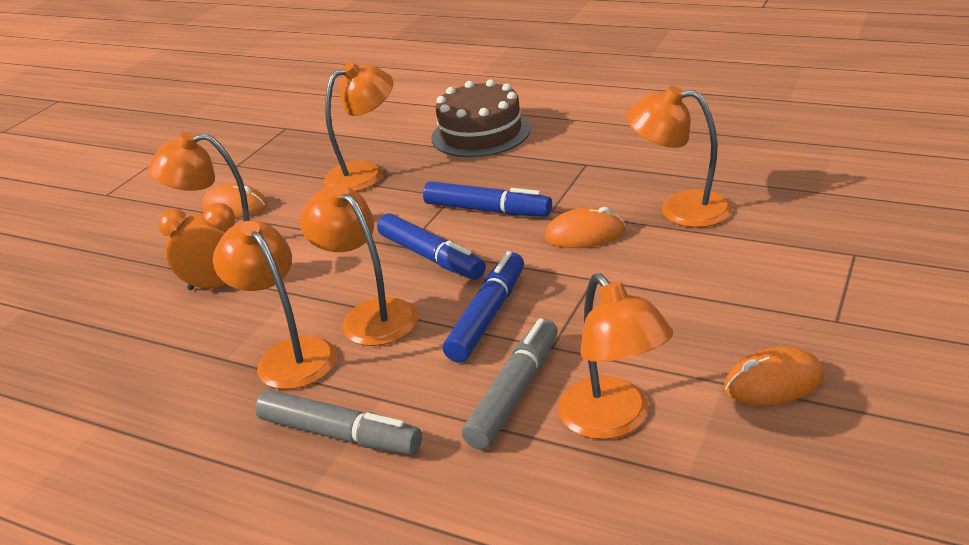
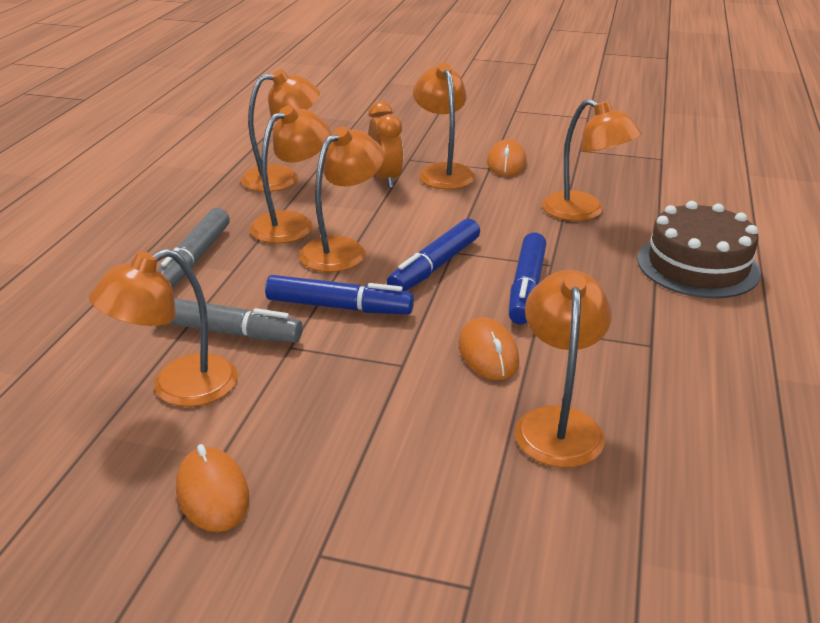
camera: 75 degrees right, 0 degrees up
none -> orange lamp [241,69,320,192]

